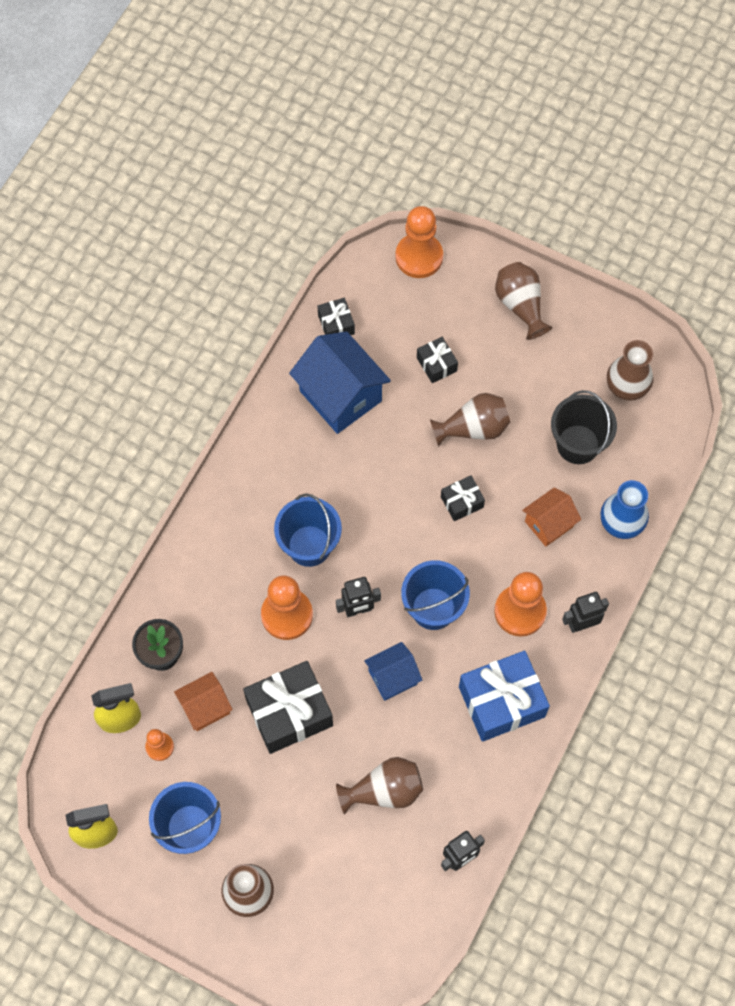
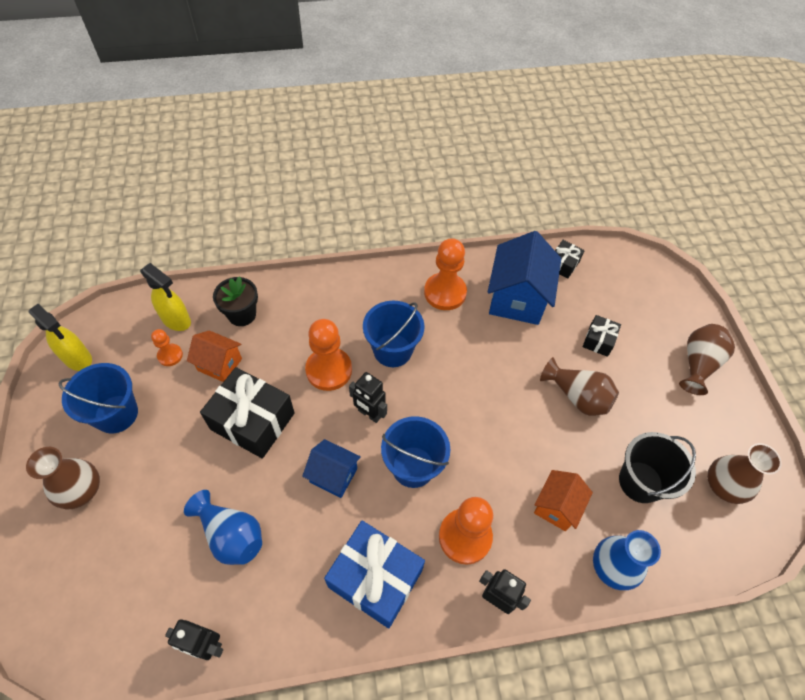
camera: 50 degrees right, 10 degrees down
brown vase [336,757,423,814] -> blue vase [184,490,262,565]
orange pawn [395,206,443,278] -> orange pawn moved to [424,238,467,310]
black gift [441,475,485,521] -> none
orange house [522,487,581,547] -> orange house turned 75 degrees counterclockwise [534,470,593,531]

